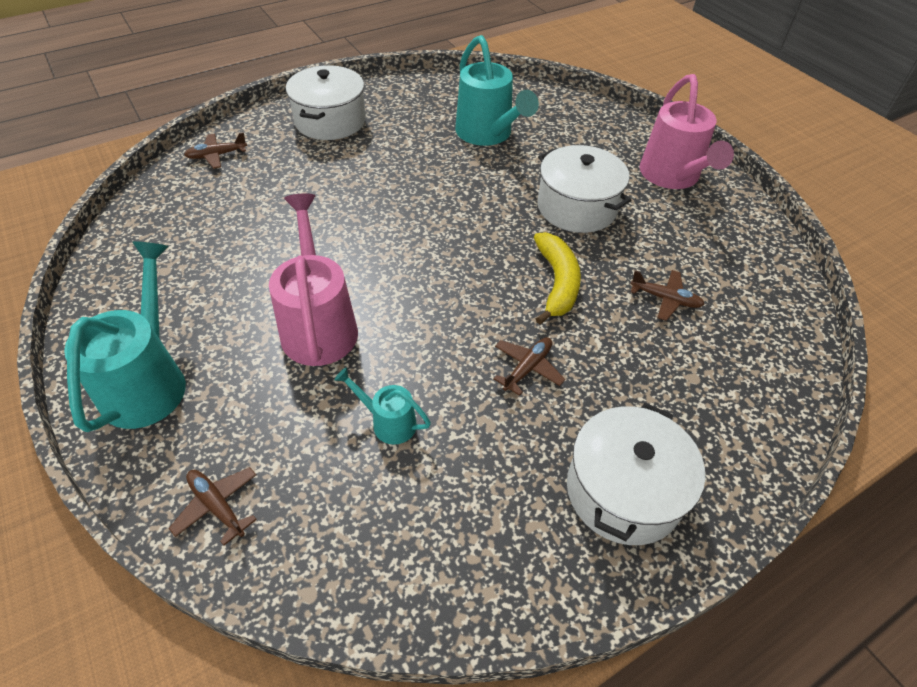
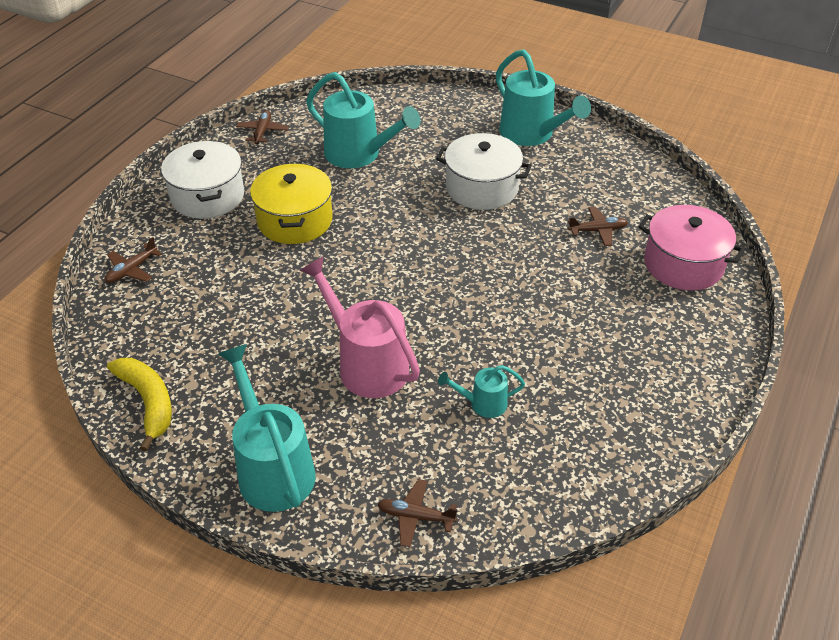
camera: 30 degrees left, 5 degrees down
brown plane [493,337,565,396] -> brown plane moved to [236,110,289,144]
yellow banana [534,232,581,324] -> yellow banana moved to [107,358,172,452]
white pot [567,403,705,545] -> none
pink watering can [640,74,734,189] -> turquoise watering can [496,50,591,146]
none -> yellow pot [250,163,333,244]
none -> pink pot [639,205,745,291]

